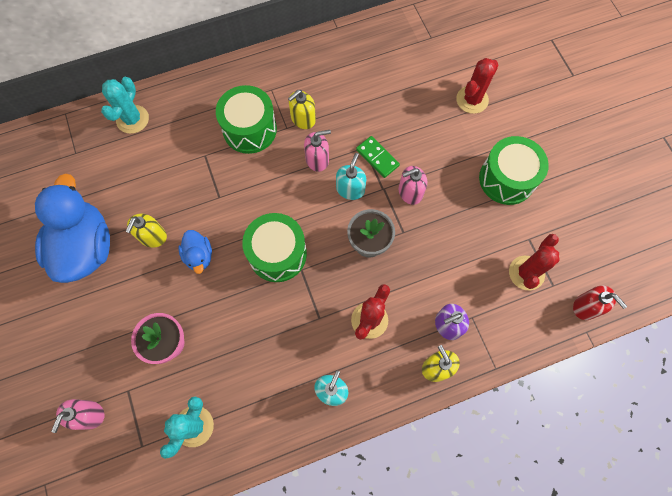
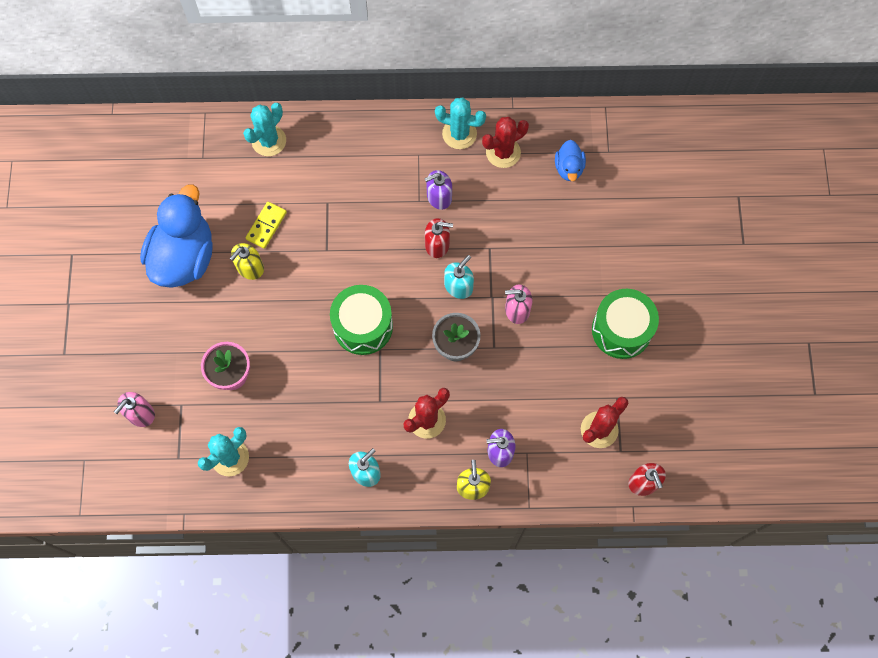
camera: 20 degrees right, 0 degrees up
blue duck [178,230,212,274] -> blue duck moved to [555,140,586,181]
green drum [216,85,277,154] -> none
yellow soap dispenser [288,90,316,129] -> purple soap dispenser [424,170,452,210]
pink soap dispenser [304,130,331,172] -> red soap dispenser [425,218,453,258]
green domino [356,136,400,178] -> none
red cactus [456,58,499,114] -> red cactus moved to [482,117,529,168]
none -> yellow domino [246,202,287,249]
none -> turquoise cactus [435,97,486,149]

